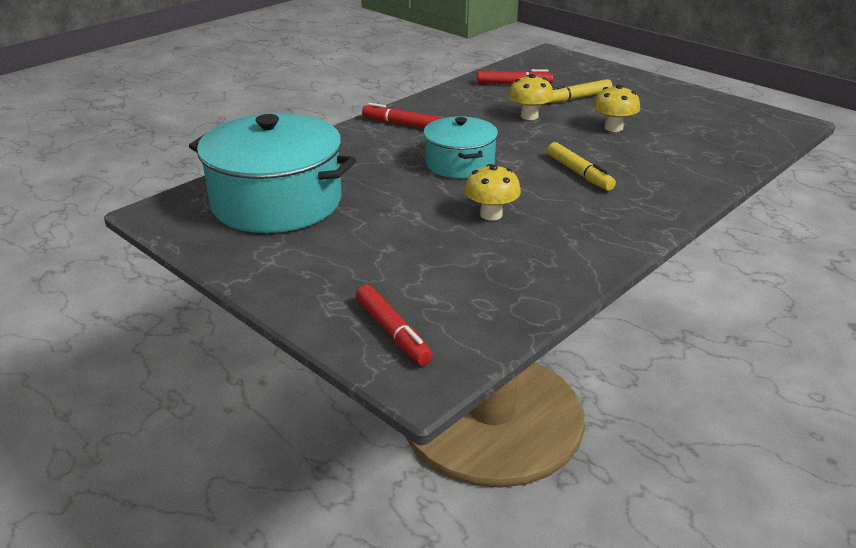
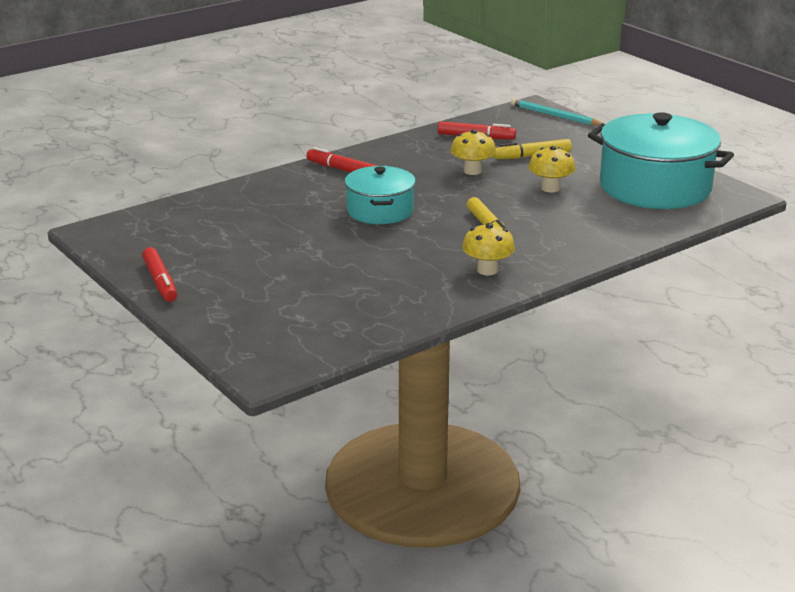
camera: 10 degrees right, 5 degrees down
turquoise pot [189,113,356,233] -> turquoise pot moved to [588,112,734,209]
red marker [356,285,433,365] -> red marker moved to [142,247,177,302]
yellow mushroom [464,164,521,221] -> yellow mushroom moved to [462,223,515,275]
none -> turquoise pencil [510,98,605,126]

